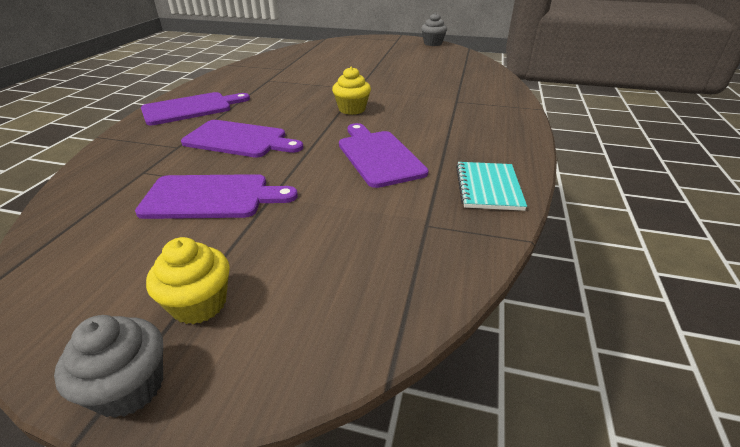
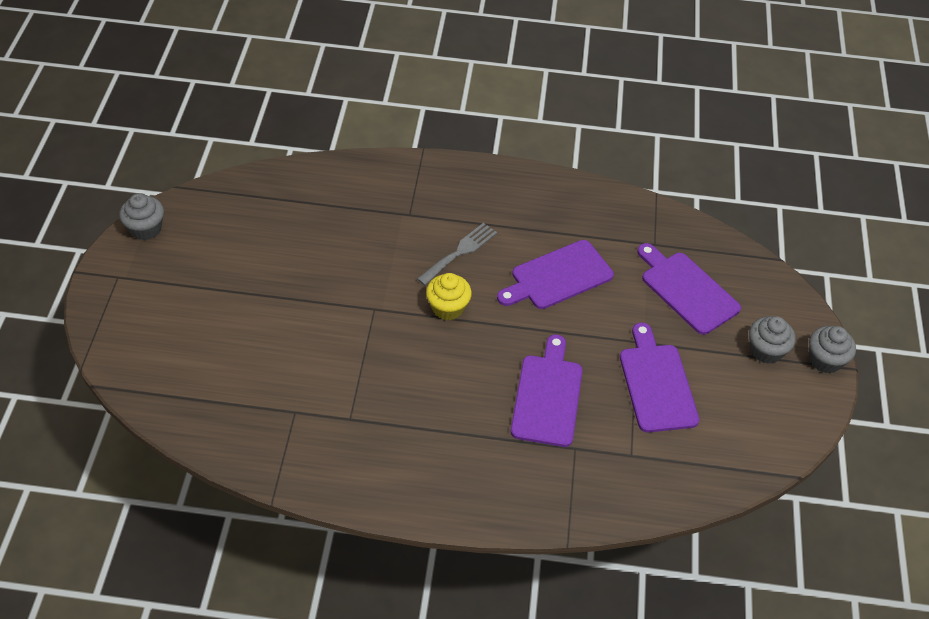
camera: 100 degrees left, 15 degrees up
purple cutting board [141,92,250,125] -> purple cutting board moved to [637,243,741,335]
yellow cupcake [146,237,230,324] -> grey cupcake [749,316,796,364]
turquoise notebook [456,162,527,211] -> none
none -> grey fork [417,223,497,285]

